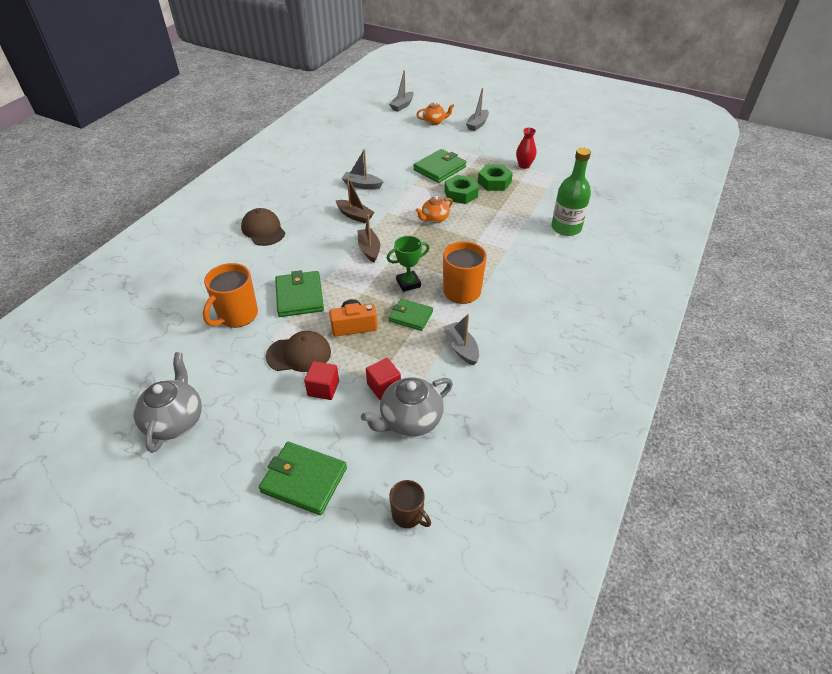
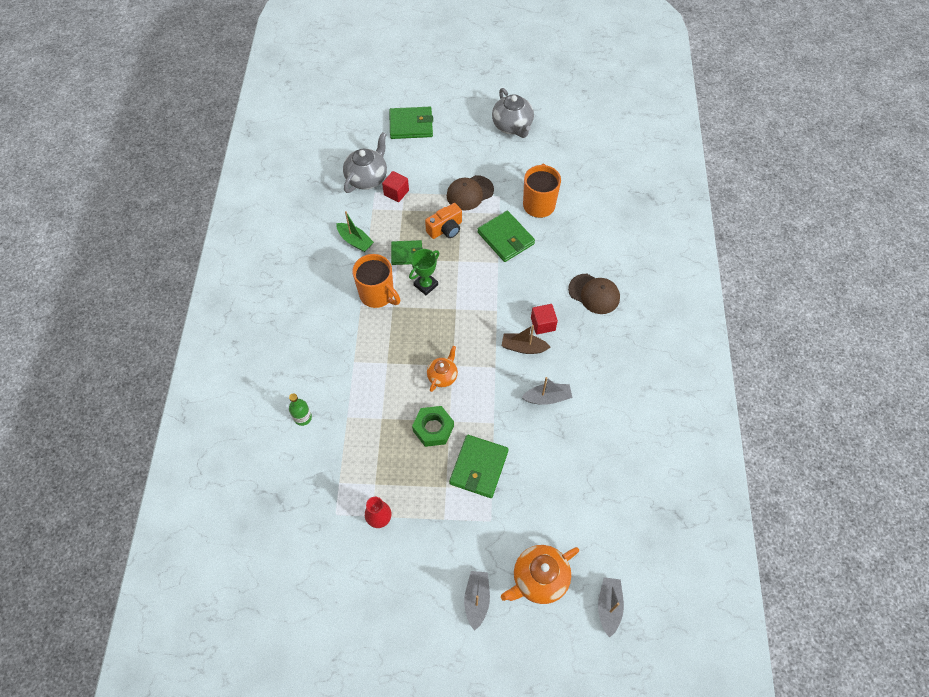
camera: 155 degrees right, 15 degrees up
red cube [304,361,339,400] -> red cube moved to [531,304,558,334]
brown boat [357,215,380,262] -> none
brown mug [389,480,431,528] -> none
orange teapot [417,101,454,125] -> orange teapot [501,545,579,604], size x1.62
grey boat [443,314,479,366] -> green boat [336,211,374,252]
green nut [478,164,513,191] -> none
green bottle [551,148,591,236] -> green bottle [289,393,312,426], size x0.54

